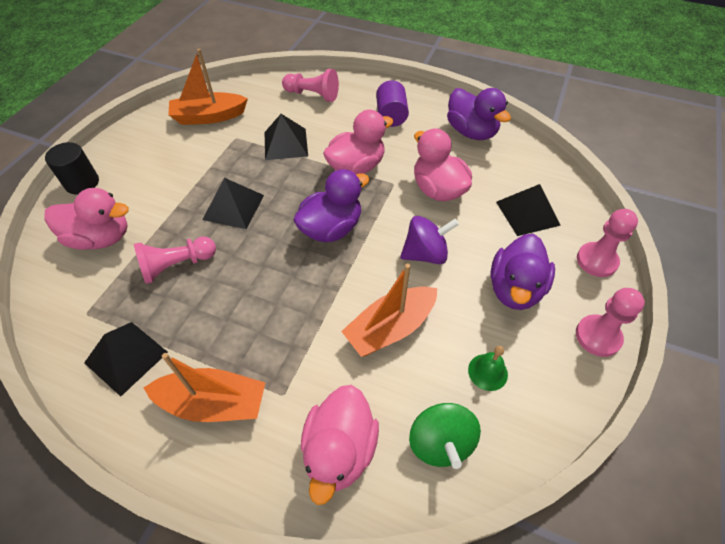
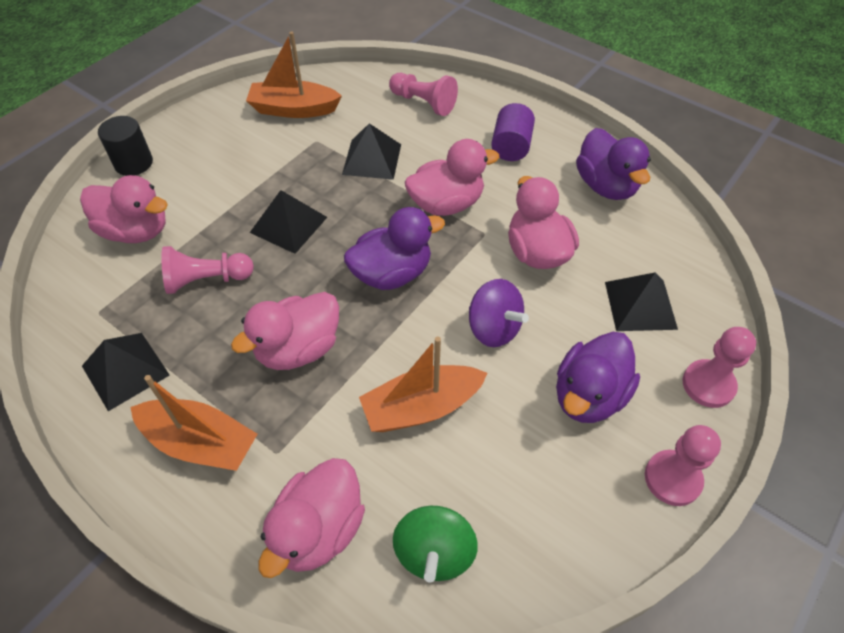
camera: 15 degrees right, 0 degrees up
purple spinning top [400,216,459,264] -> purple spinning top turned 45 degrees clockwise [469,279,529,347]
green bell [468,346,508,391] -> none
none -> pink duck [231,292,339,370]

